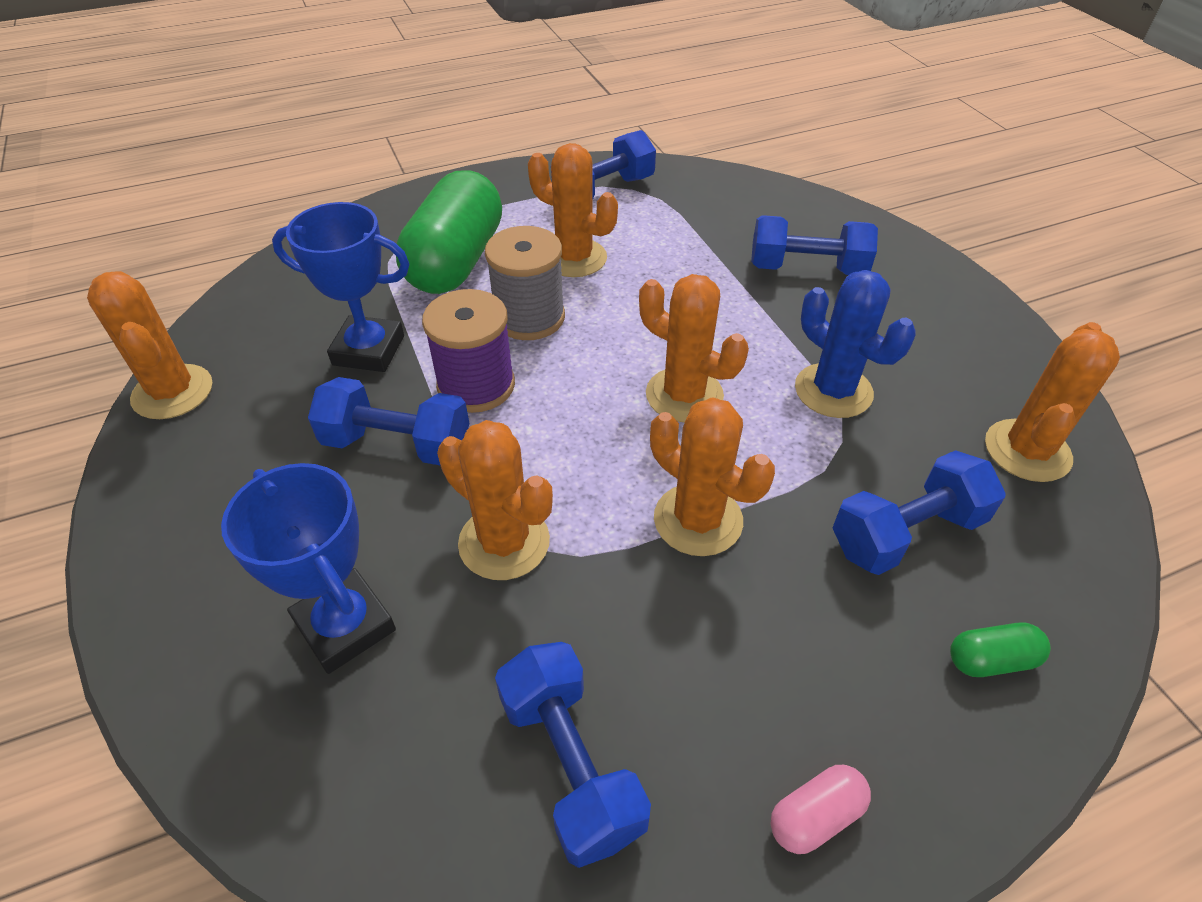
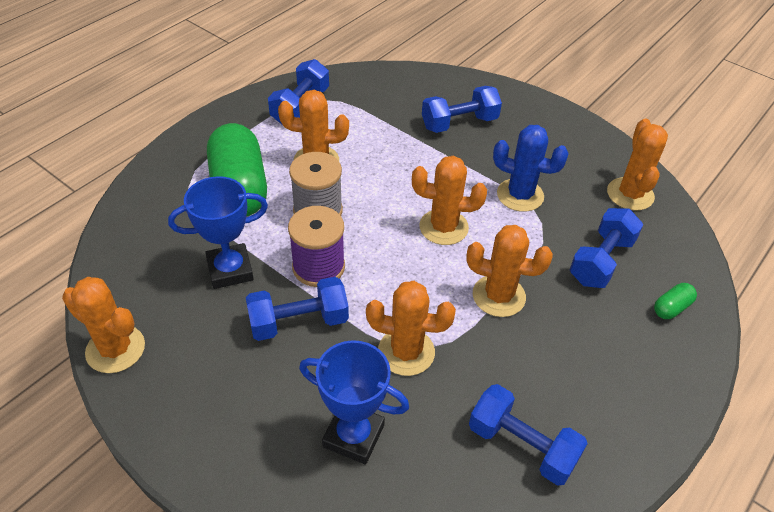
camera: 30 degrees left, 0 degrees up
pink capsule [771,765,871,854] -> none

